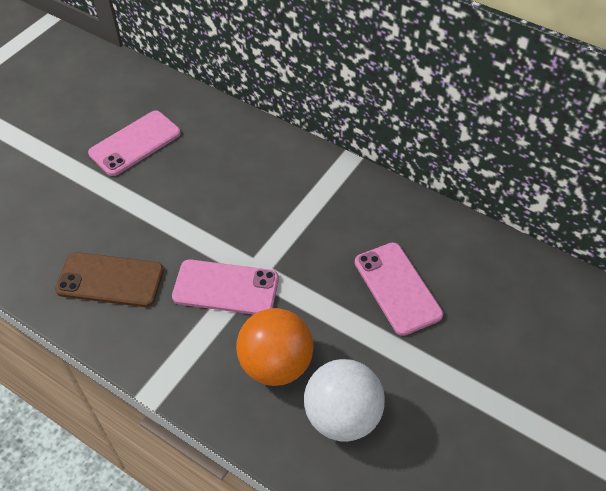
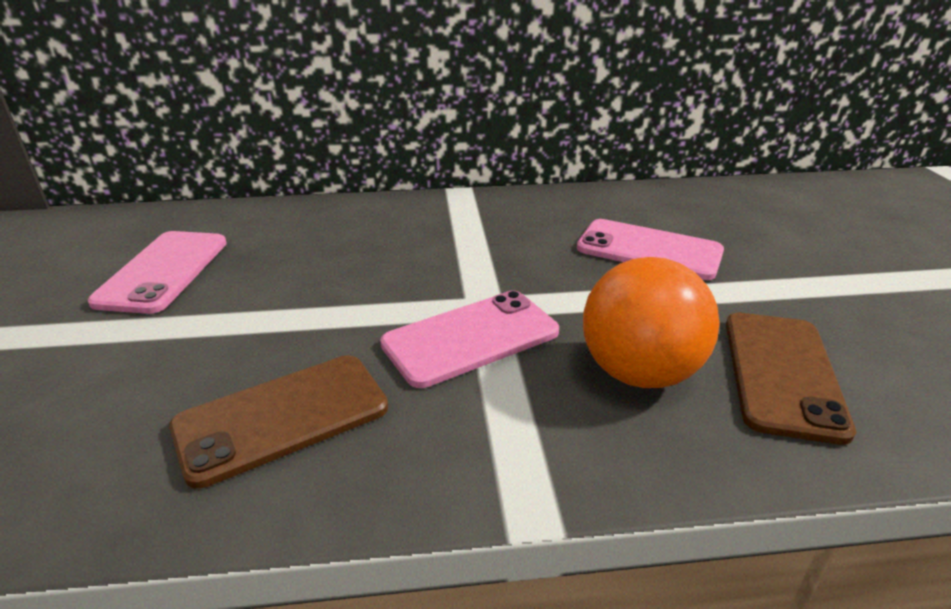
camera: 40 degrees left, 20 degrees down
white ball [304,359,385,442] -> brown phone [726,313,856,445]

